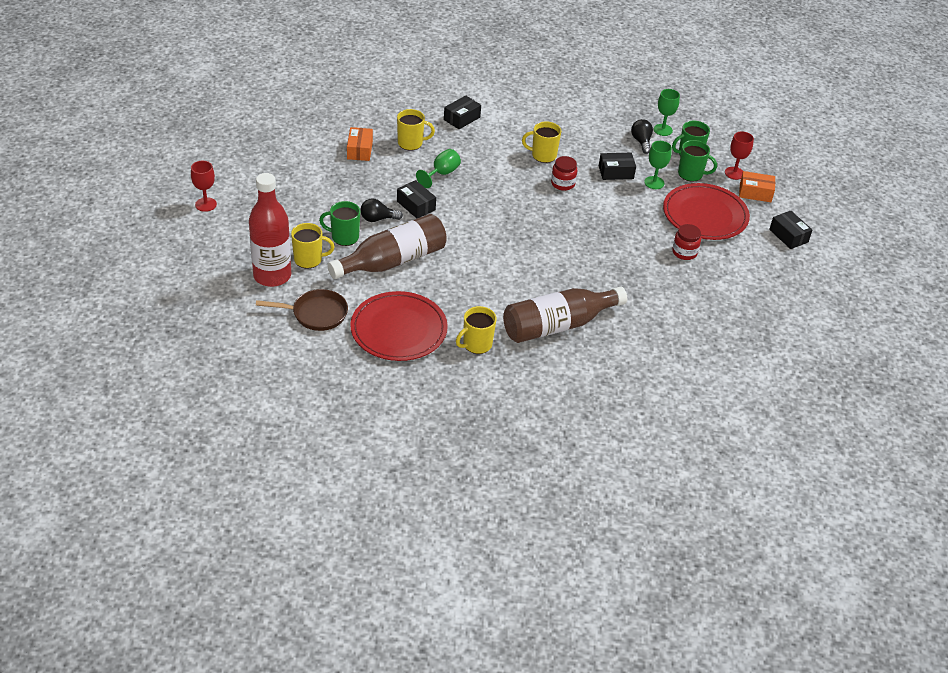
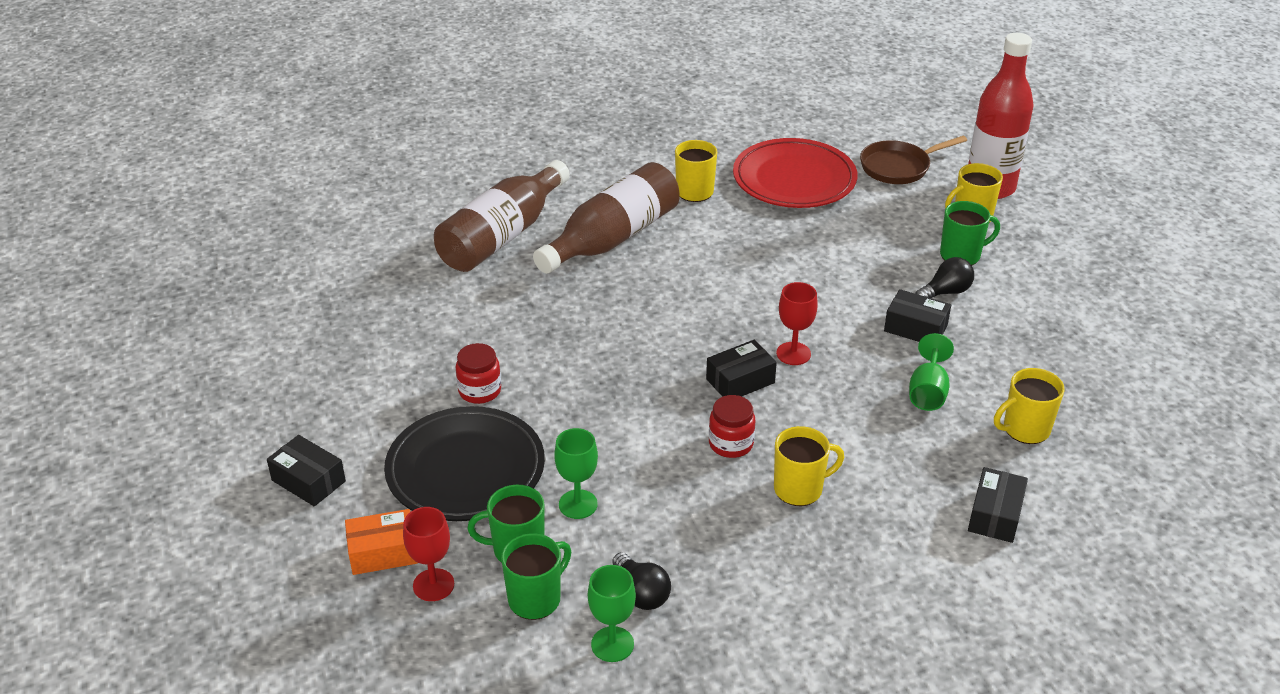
camera: 160 degrees right, 5 degrees down
red goblet [191,161,217,212] -> red goblet moved to [776,282,818,365]
brown bottle [327,214,447,279] -> brown bottle moved to [434,160,570,272]
orange box [347,127,373,161] -> none
black box [599,153,636,180] -> black box moved to [706,340,777,397]
red plate [663,183,750,240] -> black plate [384,406,545,521]

